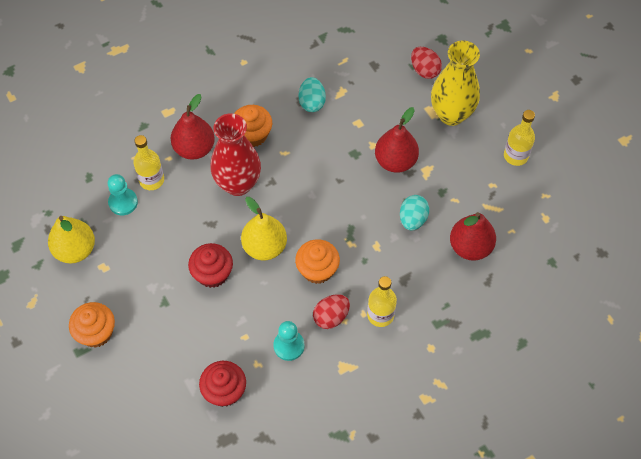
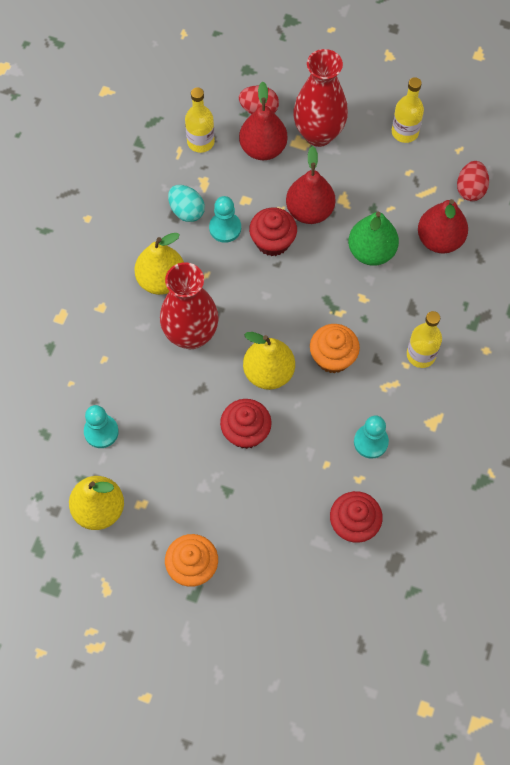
camera: 40 degrees left, 5 degrees up
yellow bottle [133,135,164,190] -> yellow bottle moved to [185,87,215,153]
red pear [171,94,215,160] -> red pear moved to [239,81,287,160]
orange cupcake [234,105,272,147] -> yellow pear [134,233,184,295]
red egg [313,294,350,329] -> red egg moved to [457,161,489,201]
turquoise egg [400,195,429,230] -> green pear [348,212,399,266]
yellow vase [431,41,480,126] -> red vase [293,49,348,147]
none -> turquoise pawn [209,196,241,243]
none -> red cupcake [249,208,297,256]

